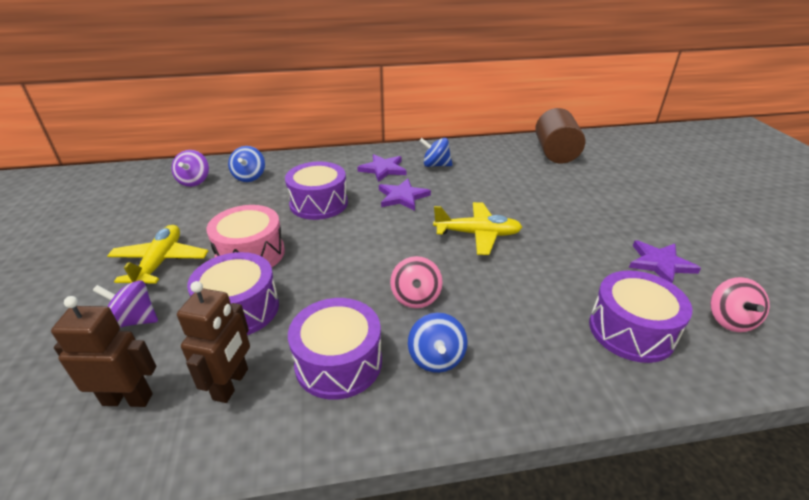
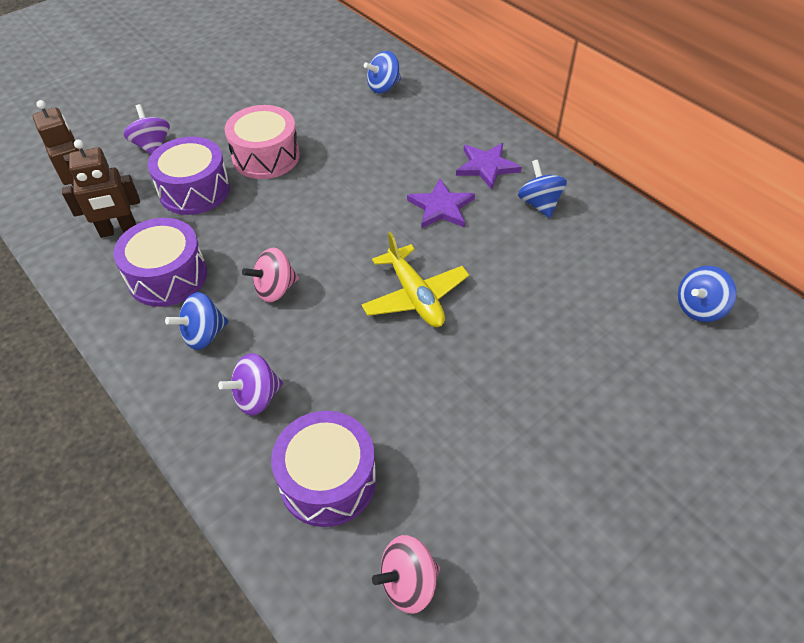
camera: 60 degrees right, 15 degrees up
yellow plane [107,225,208,285] -> none
purple spinning top [172,150,209,187] -> purple spinning top moved to [218,353,283,416]
purple drum [285,162,348,220] -> none
brown cylinder [535,108,585,163] -> blue spinning top [678,266,737,322]
purple star [629,240,701,283] -> none

